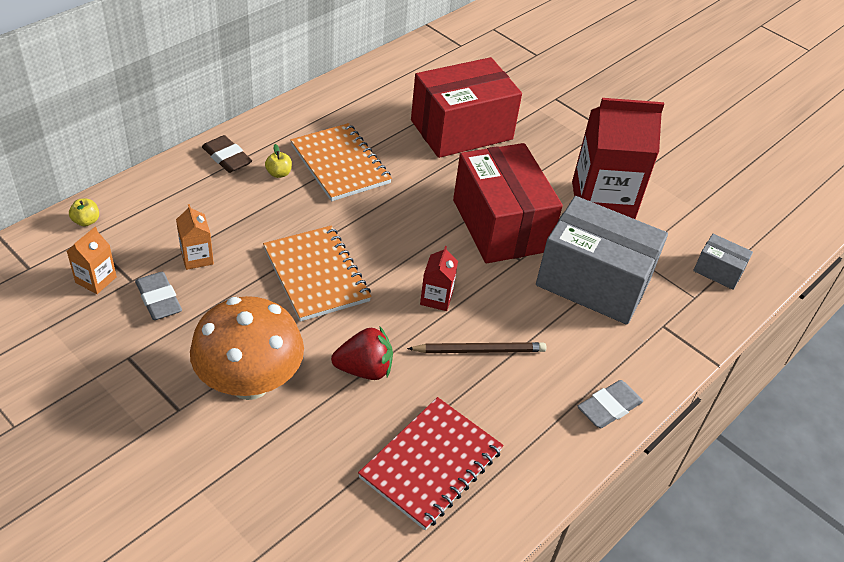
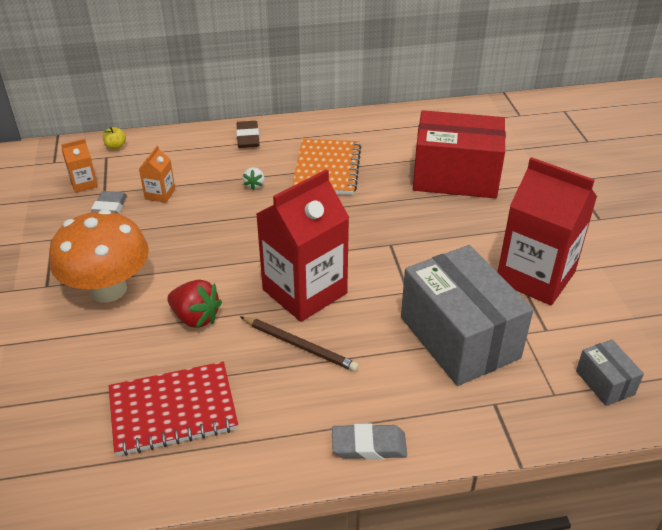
camera: 40 degrees right, 5 degrees down
orange notebook [263,226,372,322] -> none
yellow apple [265,144,292,178] -> none
red carton [420,246,458,311] -> red carton [257,169,350,322], size x2.29
red box [453,143,563,263] -> none
none -> white strawberry [242,167,265,190]

